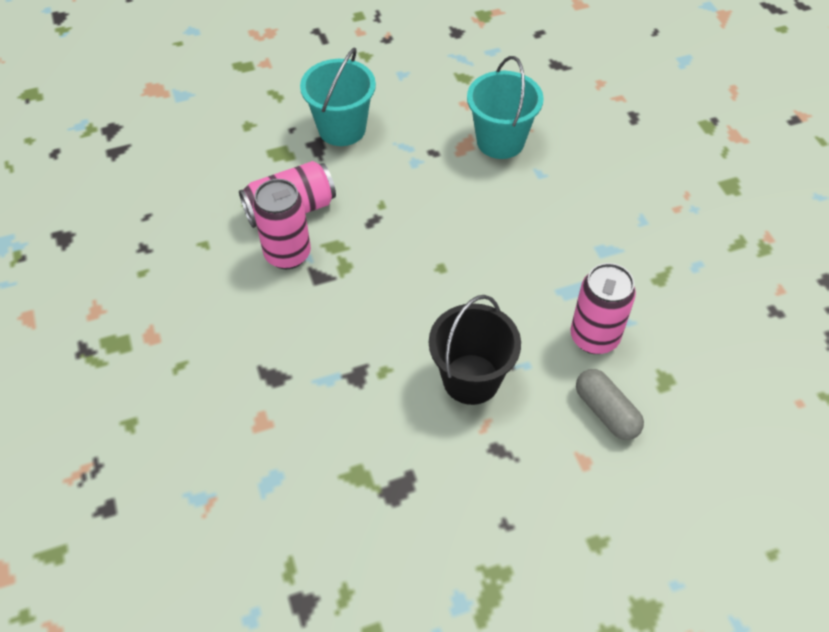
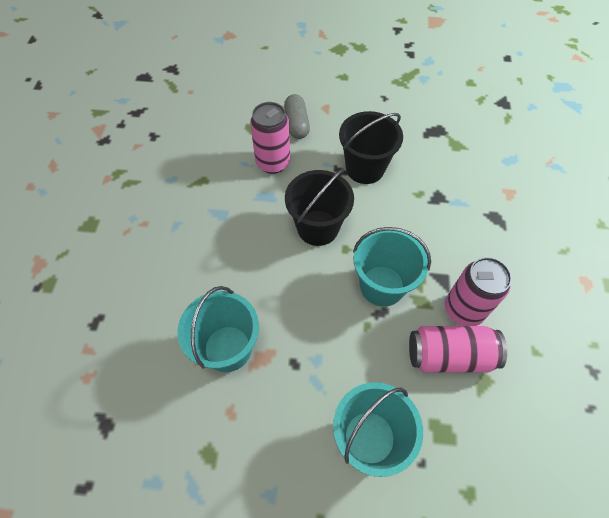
camera: 155 degrees left, 5 degrees up
none -> black bucket [285,169,354,246]
none -> turquoise bucket [353,227,431,307]

